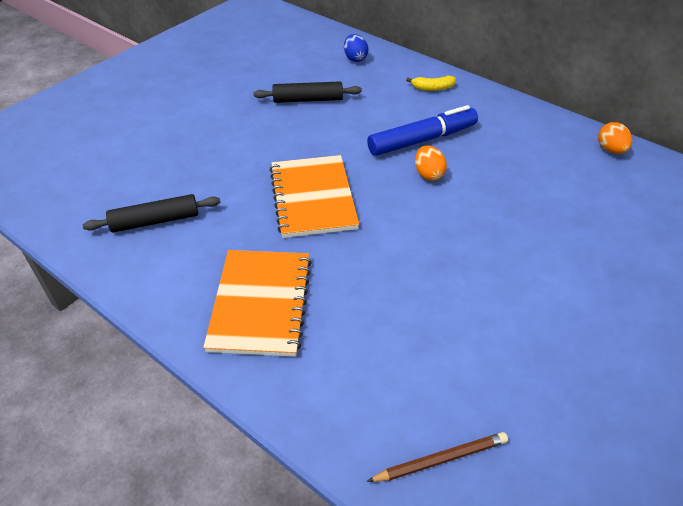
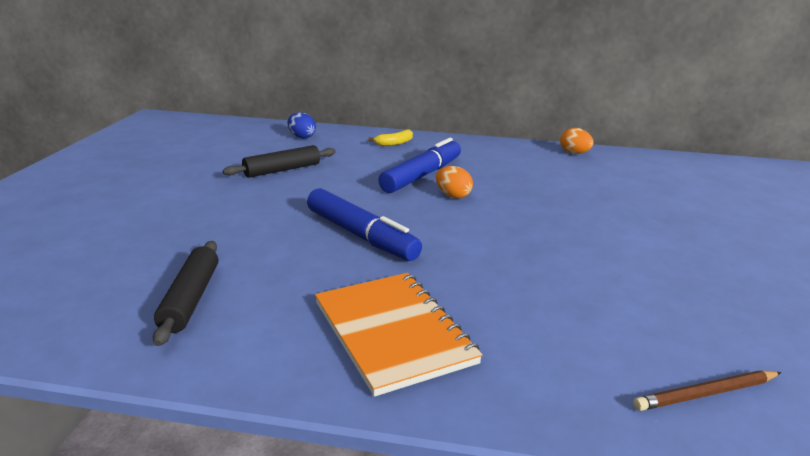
camera: 30 degrees left, 20 degrees down
black rolling pin [83,194,220,233] -> black rolling pin turned 45 degrees counterclockwise [153,241,218,346]
orange notebook [270,155,359,238] -> blue marker [307,188,422,261]
brown pencil [367,432,508,482] -> brown pencil turned 150 degrees counterclockwise [633,371,781,411]

